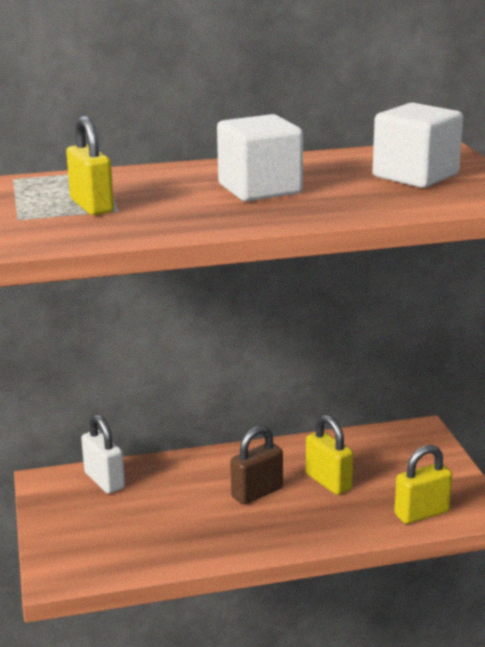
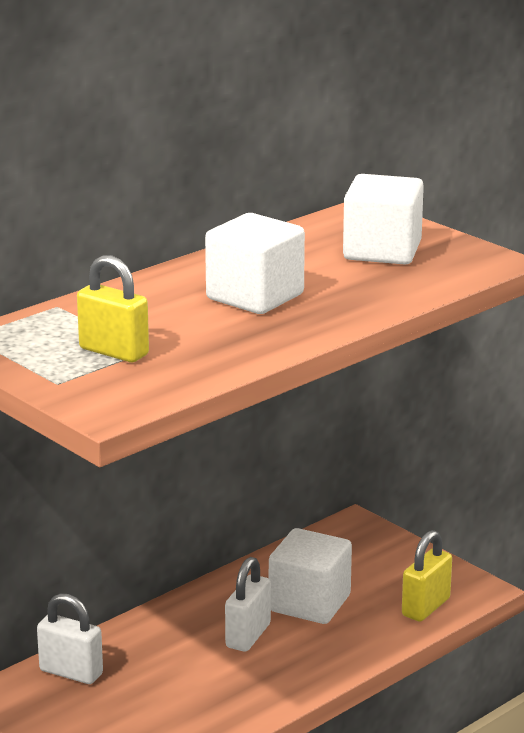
camera: 30 degrees left, 0 degrees up
brown padlock [230,426,283,505] -> white padlock [225,557,271,652]
yellow padlock [306,415,353,495] -> white cube [269,528,352,624]

